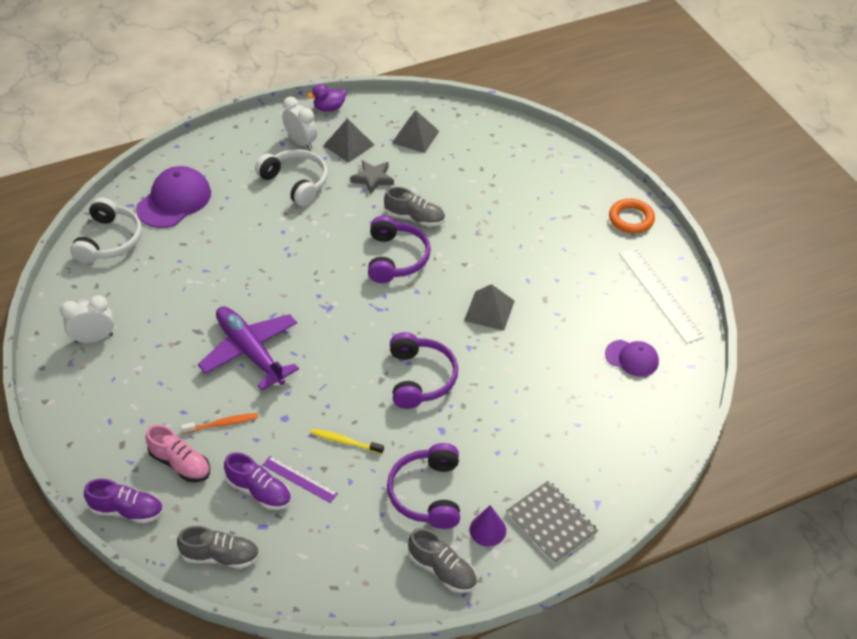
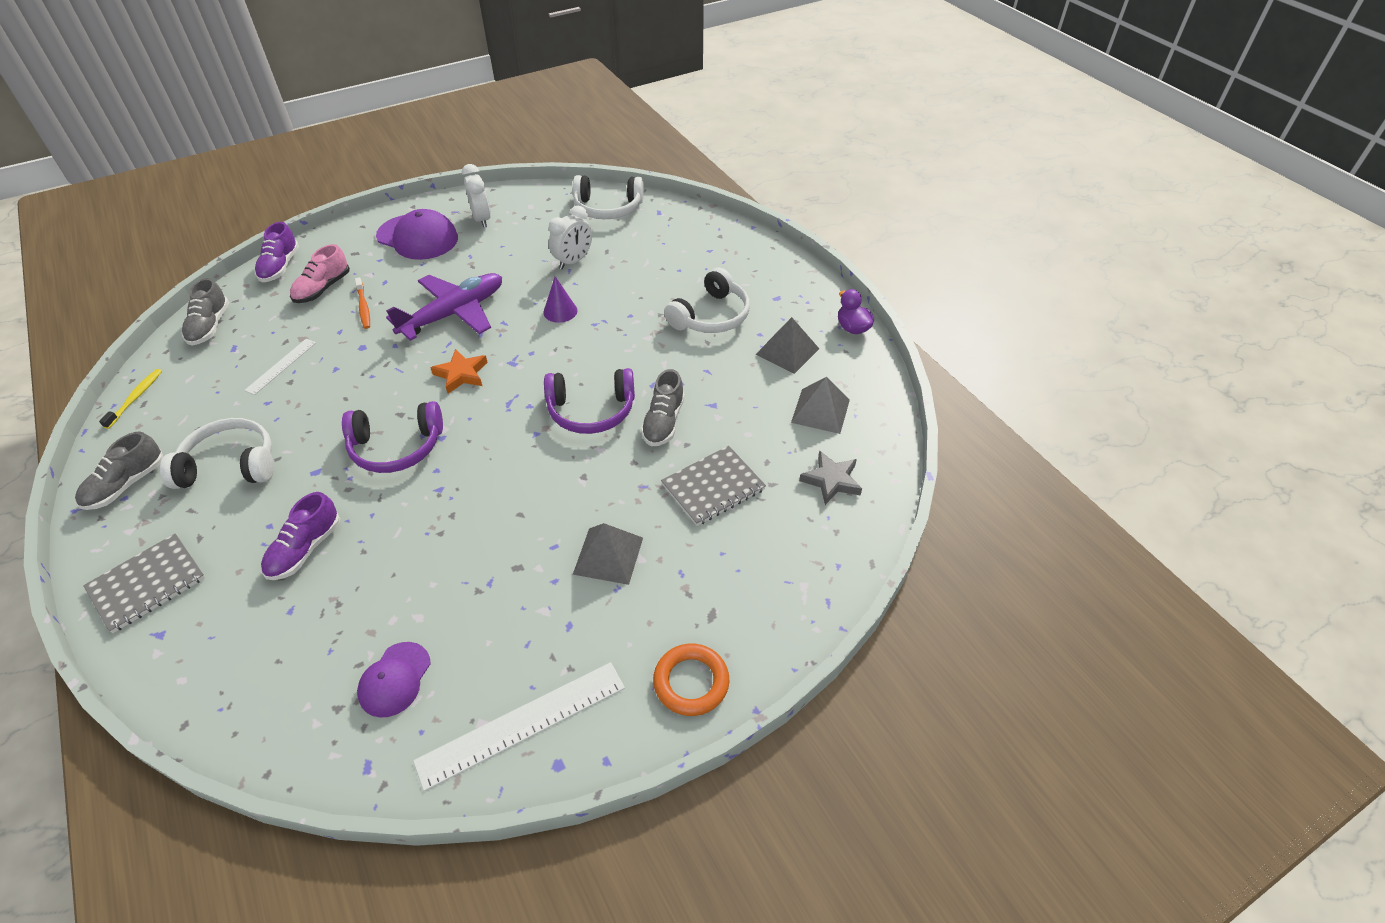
camera: 85 degrees right, 0 degrees up
purple cap [136,166,211,228] -> purple cap moved to [376,209,458,260]
purple shoe [224,452,291,510] -> purple shoe moved to [261,492,340,580]
purple ruler [263,456,338,503] -> white ruler [244,339,316,395]
white clock [282,97,317,150] -> white clock moved to [549,206,592,269]
yellow toothbrush [311,429,384,454] -> yellow toothbrush moved to [99,369,162,429]
grey star [350,160,394,195] -> grey star moved to [799,451,862,505]
purple headphones [387,443,460,529] -> white headphones [160,418,274,489]
grey pyramid [464,284,515,331] -> grey pyramid moved to [573,523,643,585]
purple cone [470,505,506,547] -> purple cone moved to [543,276,577,323]
none -> orange star [431,349,488,394]
none -> grey notebook [661,446,766,526]

